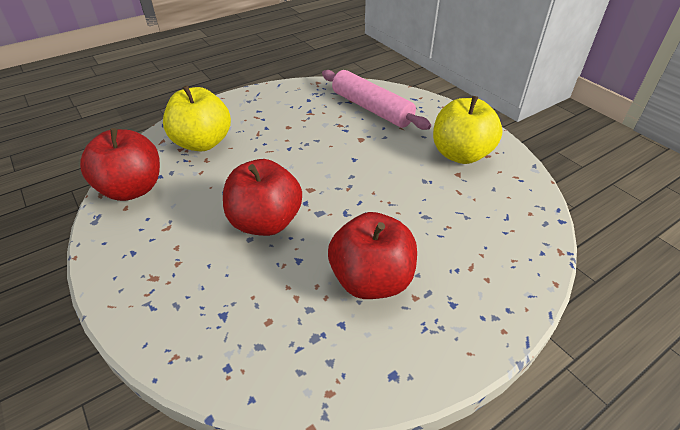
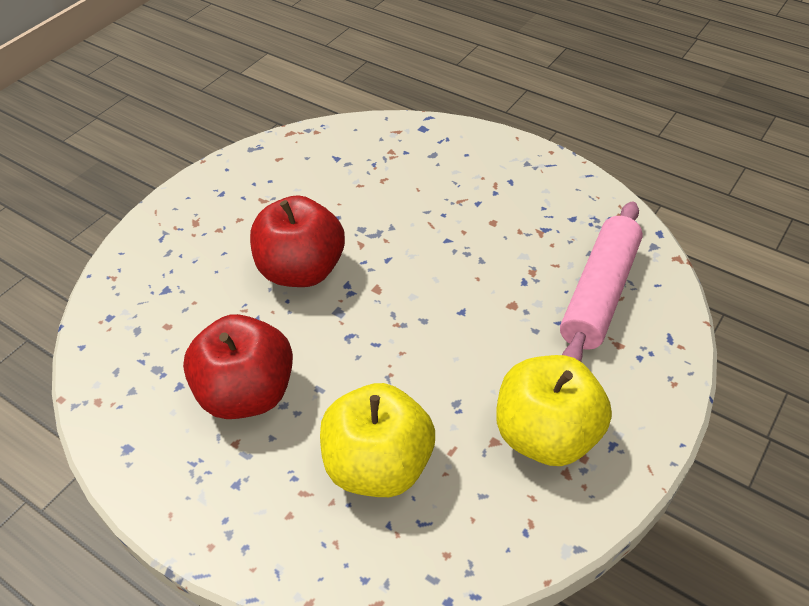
camera: 70 degrees right, 5 degrees up
red apple [80,128,160,201] -> none
yellow apple [163,85,231,151] -> yellow apple moved to [320,383,435,497]

